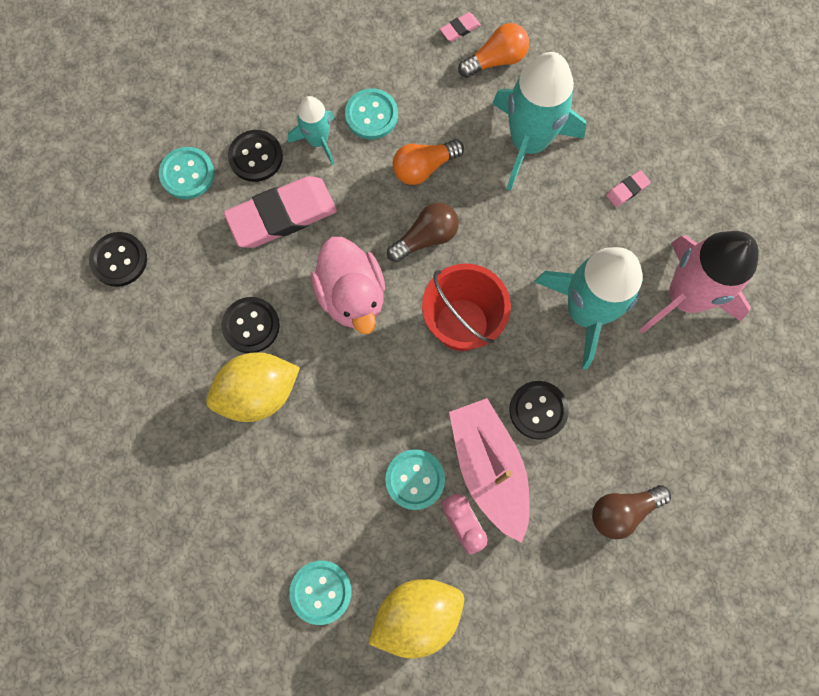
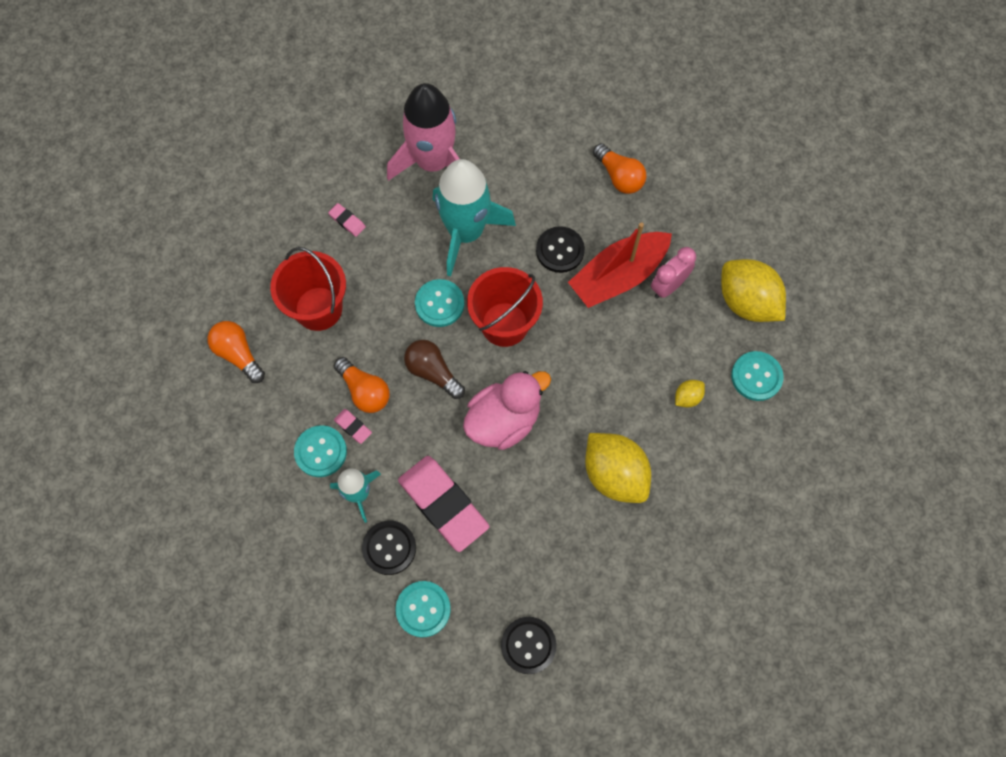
camera: 105 degrees left, 5 degrees down
black button [221,297,280,353] -> none
turquoise button [385,449,445,510] -> turquoise button moved to [415,279,464,327]
pink eraser [440,12,481,42] -> pink eraser moved to [334,409,372,444]
pink boat [449,398,530,543] -> red boat [568,222,672,308]
turquoise rocket [492,52,587,191] -> red bucket [270,247,346,331]
brown light bulb [592,485,671,539] -> orange light bulb [593,143,647,194]
none -> yellow lemon [675,380,705,408]

